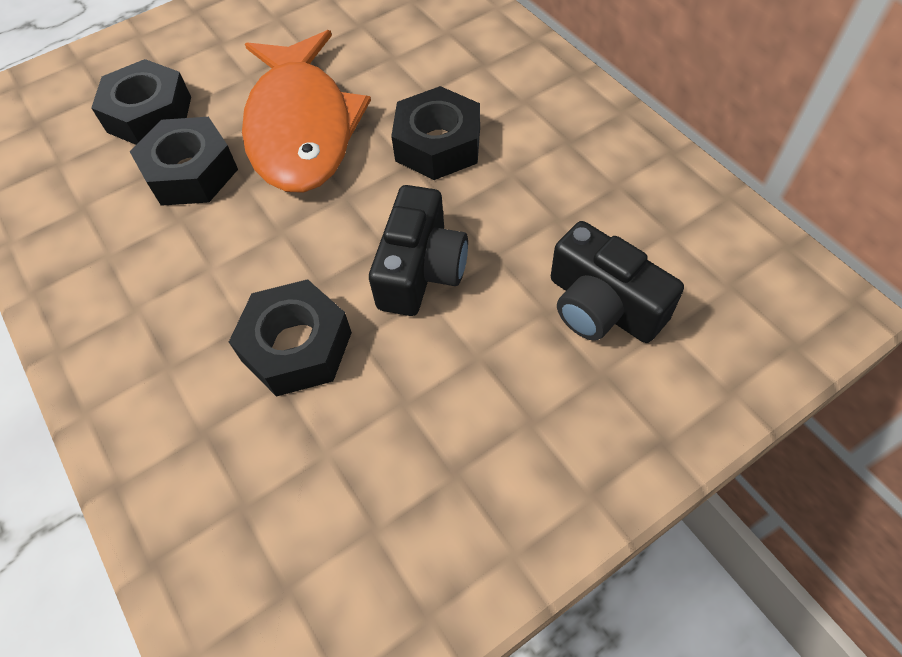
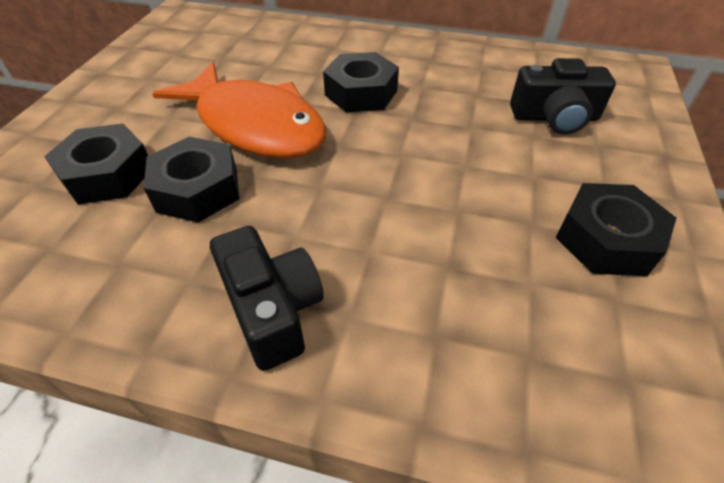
camera: 45 degrees left, 10 degrees down
black nut [229,279,352,397] -> black nut moved to [555,183,676,276]
black camera [369,185,468,316] -> black camera moved to [210,226,324,371]

